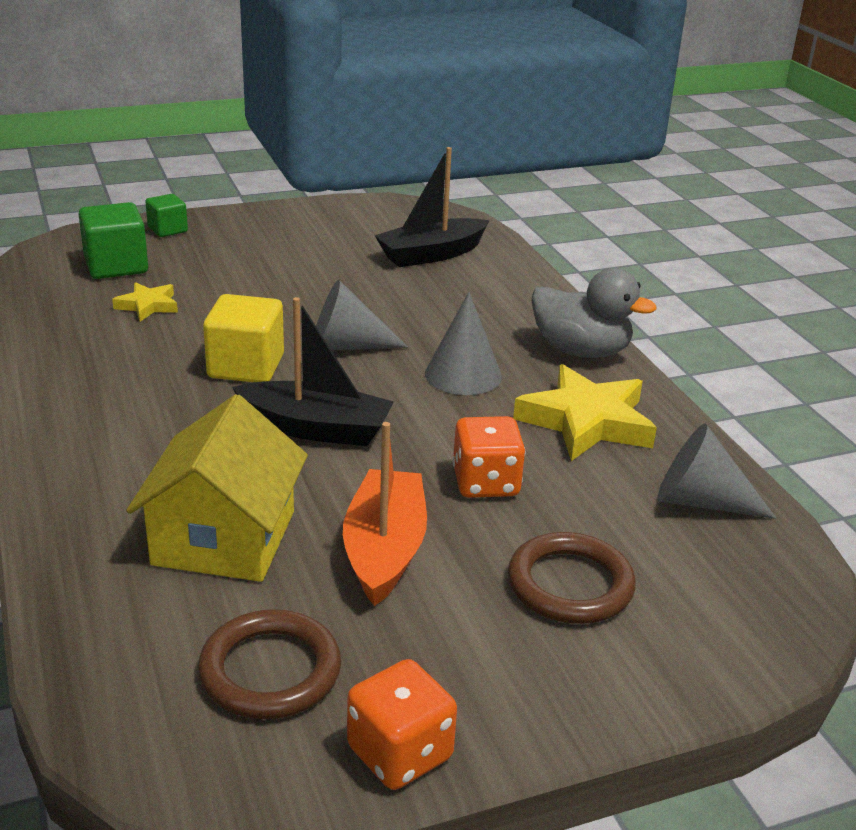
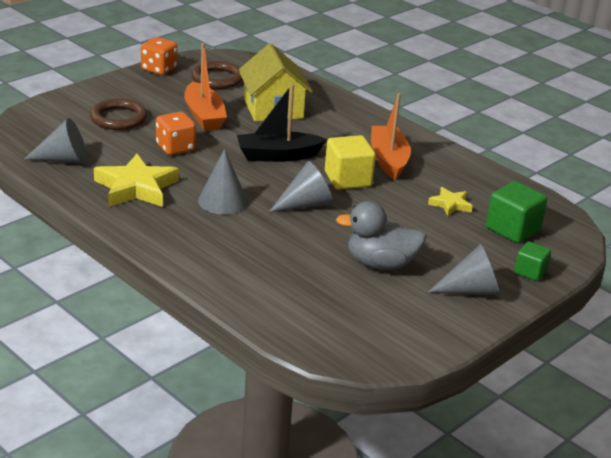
camera: 155 degrees right, 0 degrees up
black boat [374,147,489,267] -> none
grey duck [531,268,656,358] -> grey duck moved to [336,201,427,270]
none -> orange boat [371,93,411,180]
none -> grey cone [428,244,500,296]

